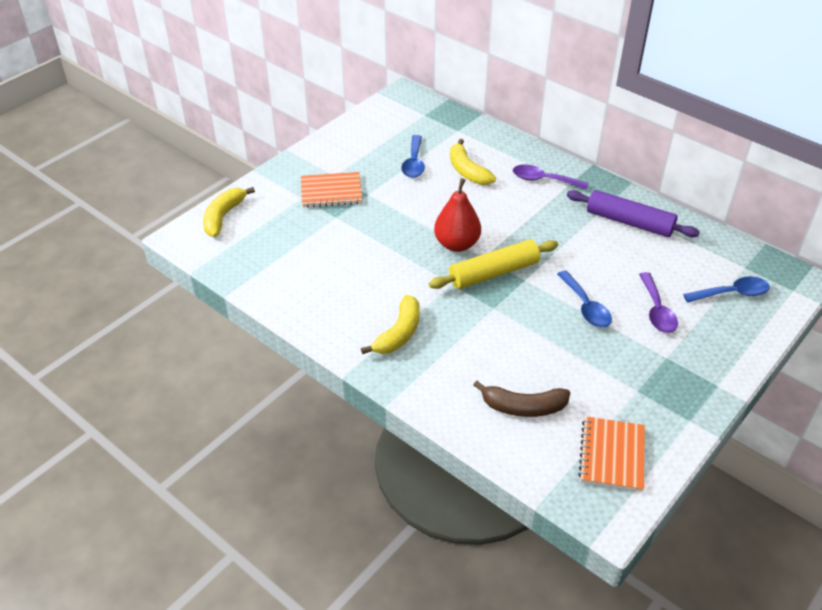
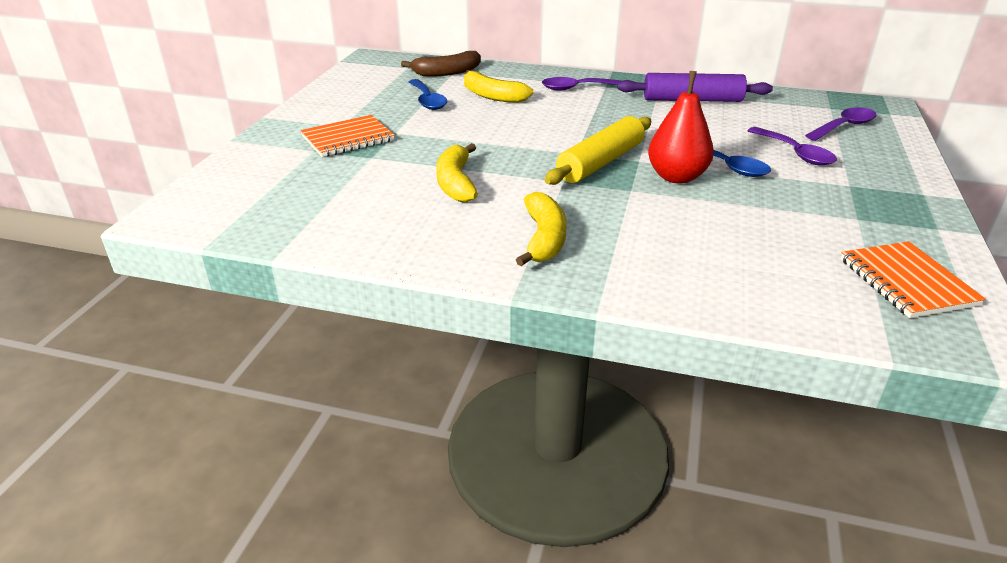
camera: 25 degrees left, 10 degrees down
yellow banana [203,187,255,237] -> yellow banana moved to [436,143,478,202]
red pear [434,178,481,252] -> red pear moved to [648,71,714,184]
brown banana [474,381,570,417] -> brown banana moved to [401,51,481,76]
blue spoon [683,276,770,303] -> purple spoon [805,107,877,141]

